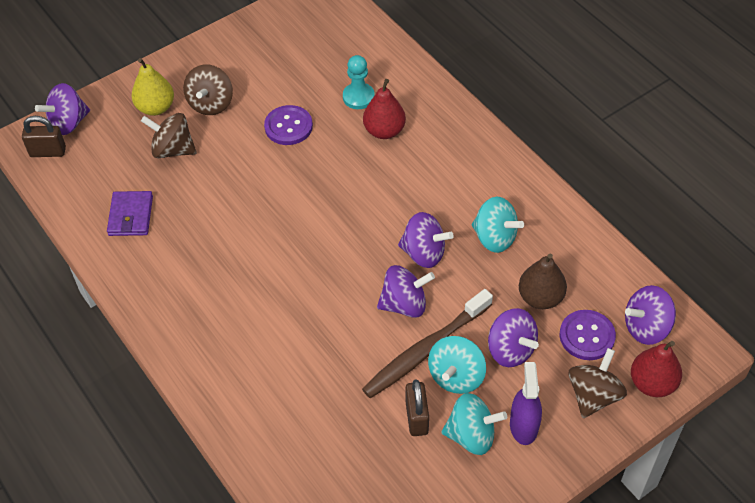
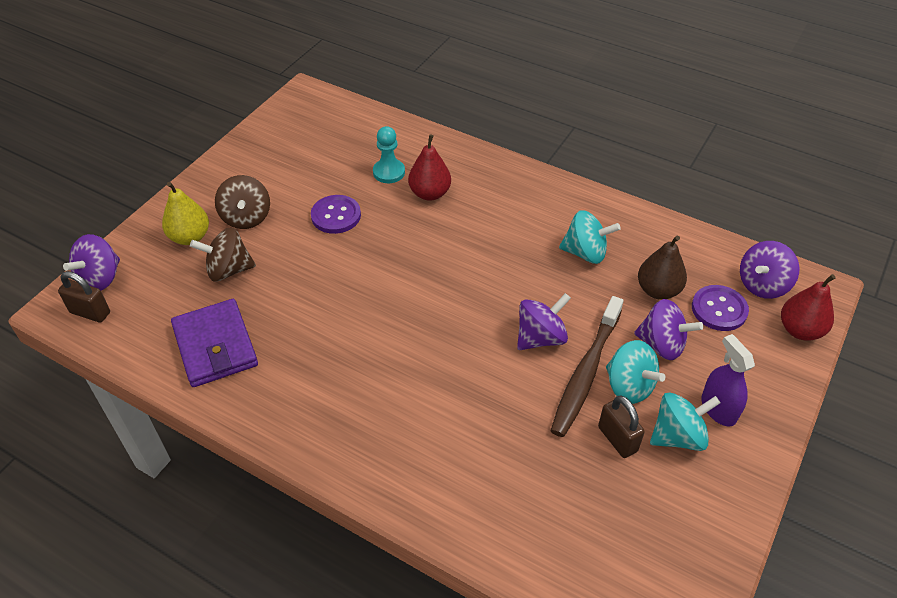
camera: 25 degrees left, 5 degrees down
brown padlock [22,116,66,157] -> brown padlock turned 45 degrees clockwise [58,271,110,323]
purple wallet [107,191,153,236] -> purple wallet [171,299,258,387], size x1.51
purple spinning top [398,212,454,268] -> none
turquoise spinning top [428,336,486,394] -> turquoise spinning top turned 45 degrees counterclockwise [606,340,665,404]
brown spinning top [569,348,627,418] -> none

